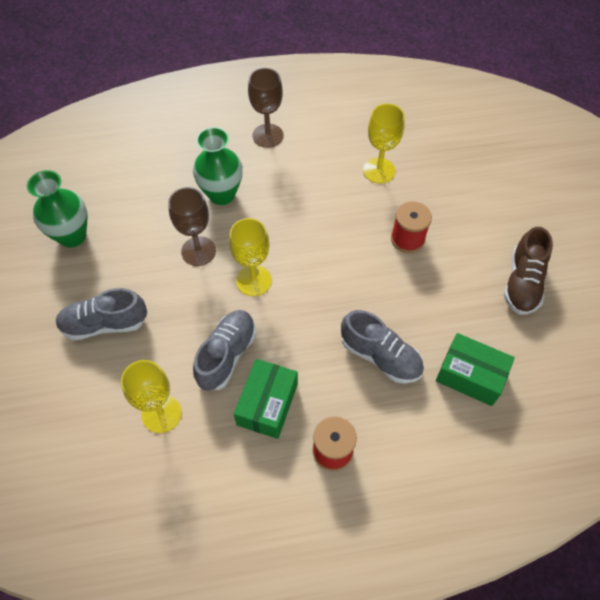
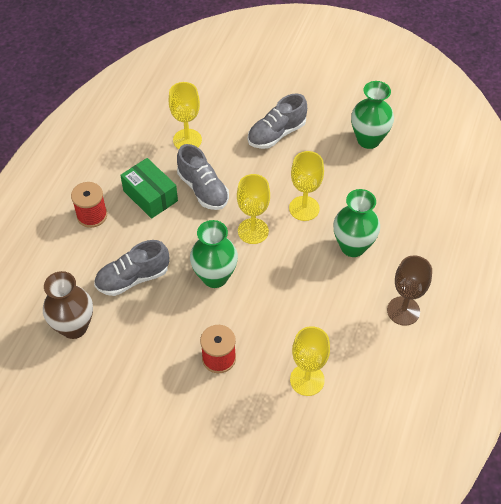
camera: 120 degrees right, 5 degrees down
grey shoe [56,288,147,340] -> grey shoe turned 150 degrees counterclockwise [248,93,307,149]
brown goblet [168,187,216,266] -> yellow goblet [289,151,324,221]
green box [436,333,515,406] -> brown vase [43,271,93,339]
brown shoe [504,227,553,315] -> none
none -> green vase [190,220,238,288]

